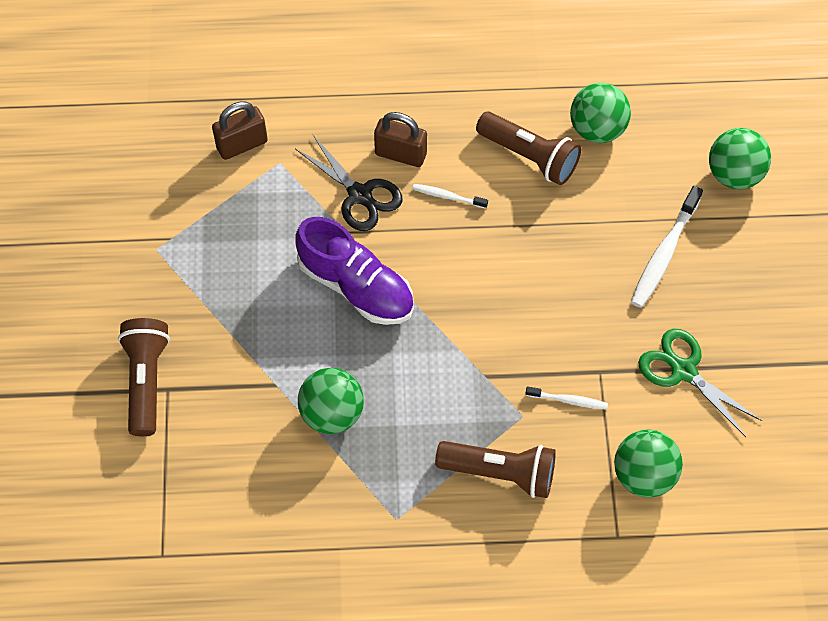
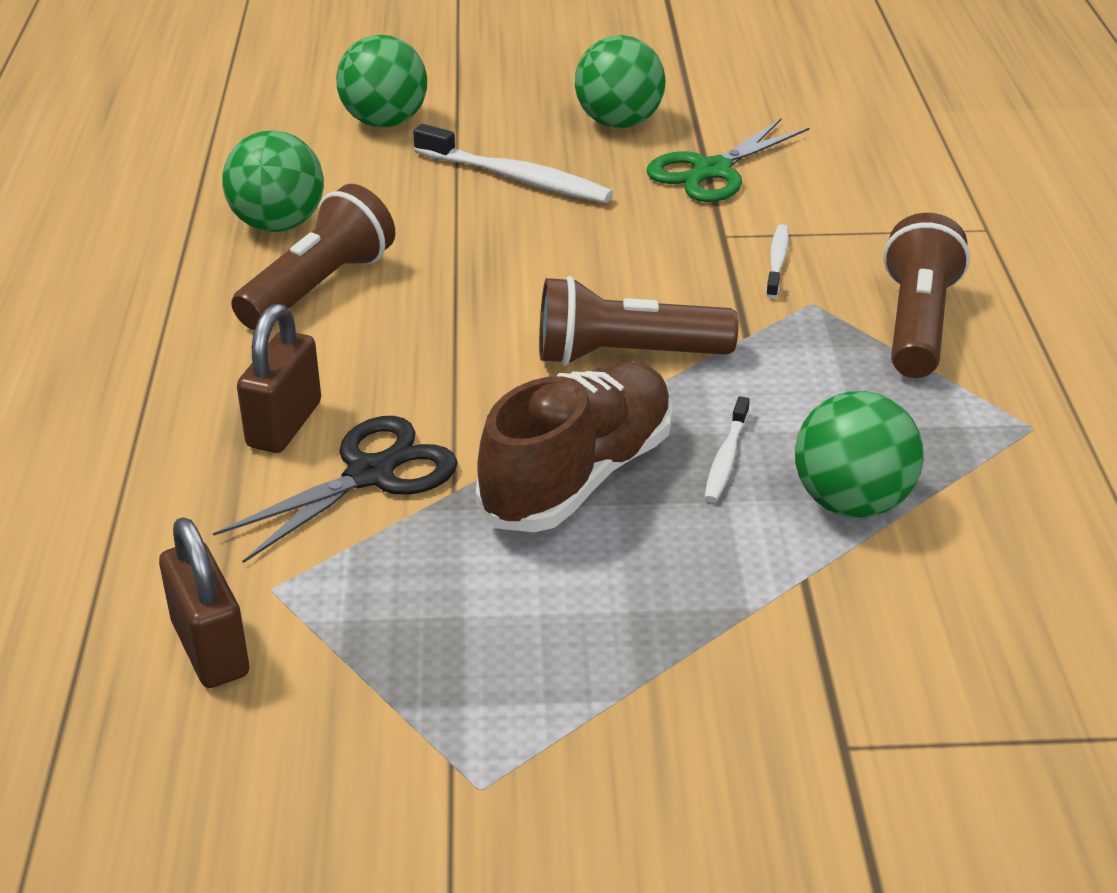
camera: 90 degrees left, 25 degrees down
brown flashlight [118,318,170,436] -> brown flashlight moved to [539,276,739,366]
purple shoe [295,217,414,325] -> brown shoe [476,361,673,532]
white toothbrush [412,184,488,209] -> white toothbrush moved to [704,396,750,502]
green ball [614,430,683,498] -> green ball moved to [575,35,665,128]

